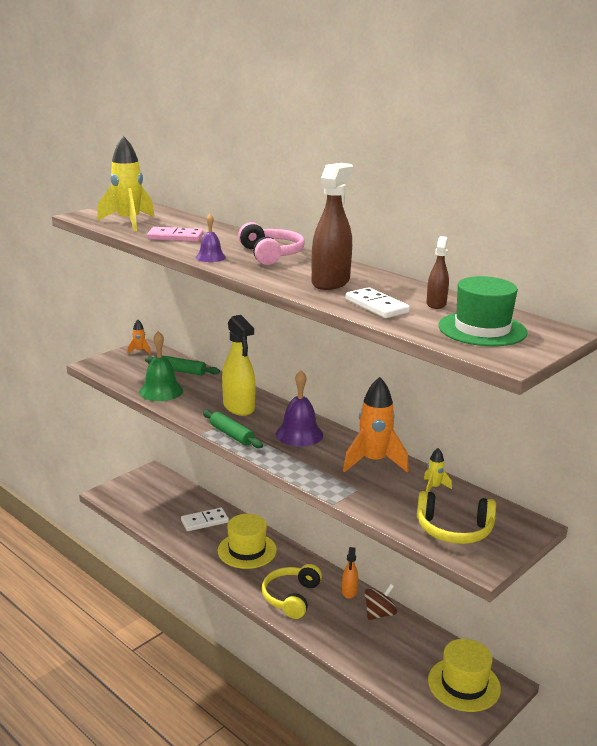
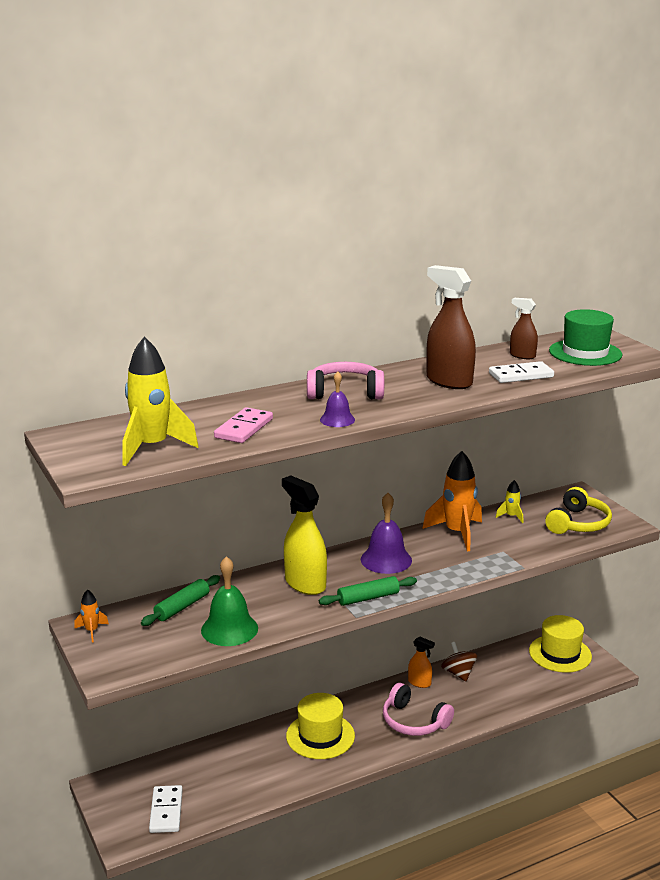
camera: 70 degrees left, 0 degrees up
white domino [181,508,229,531] -> white domino moved to [149,785,183,833]
yellow spray bottle [222,315,256,416] -> yellow spray bottle turned 120 degrees counterclockwise [282,475,327,595]
yellow headphones [262,564,322,619] -> pink headphones [383,683,454,736]

